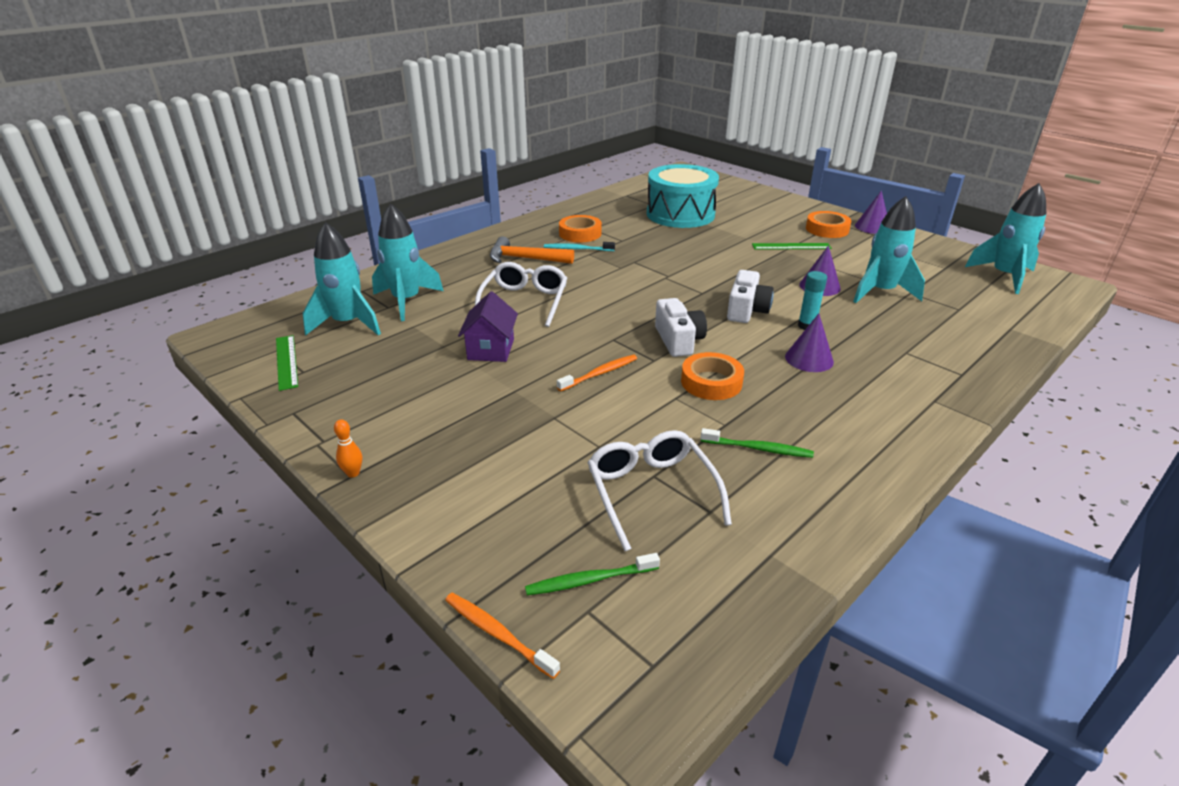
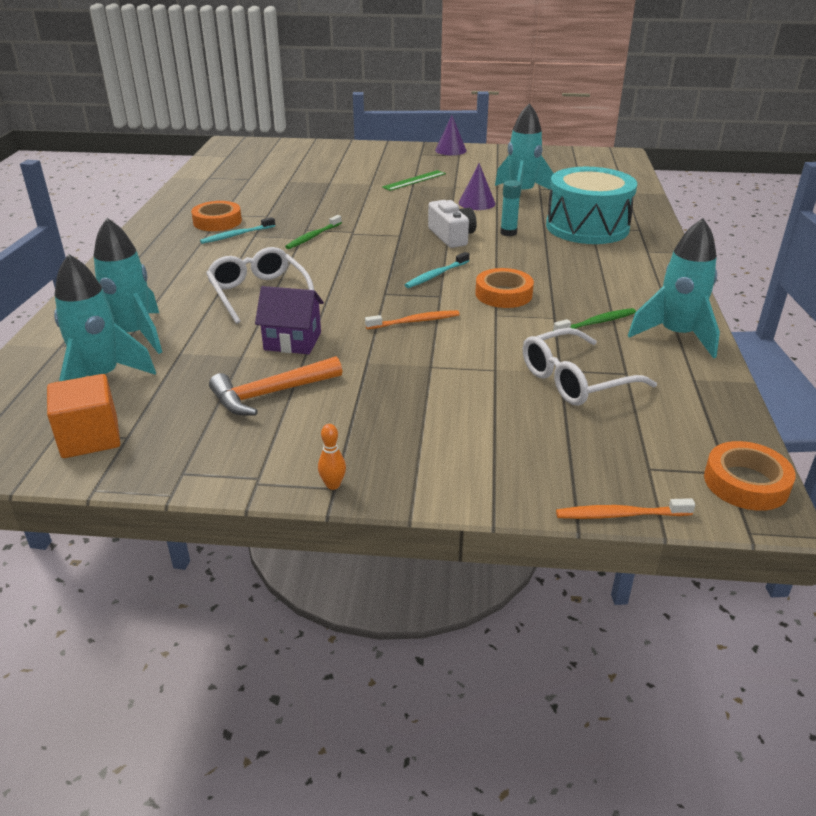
camera: 40 degrees left, 0 degrees up
green ruler [276,335,298,391] -> orange cube [47,374,120,458]
purple house [458,291,518,362] -> purple house turned 45 degrees counterclockwise [255,286,324,354]
orange hammer [490,236,574,264] -> orange hammer moved to [209,356,342,416]
green toothbrush [525,553,660,595] -> green toothbrush moved to [285,215,342,249]
orange toothbrush [557,355,637,391] -> orange toothbrush turned 60 degrees clockwise [365,310,460,329]
white glasses [587,430,732,551] -> white glasses turned 60 degrees counterclockwise [523,328,657,406]
turquoise drum [647,164,719,228] -> turquoise drum moved to [546,167,637,244]
white camera [655,298,707,357] -> turquoise toothbrush [405,252,469,288]
purple cone [785,313,834,372] -> none
orange tape [806,211,851,238] -> orange tape moved to [704,441,796,511]
turquoise rocket [965,183,1046,294] -> turquoise rocket moved to [628,218,720,359]

